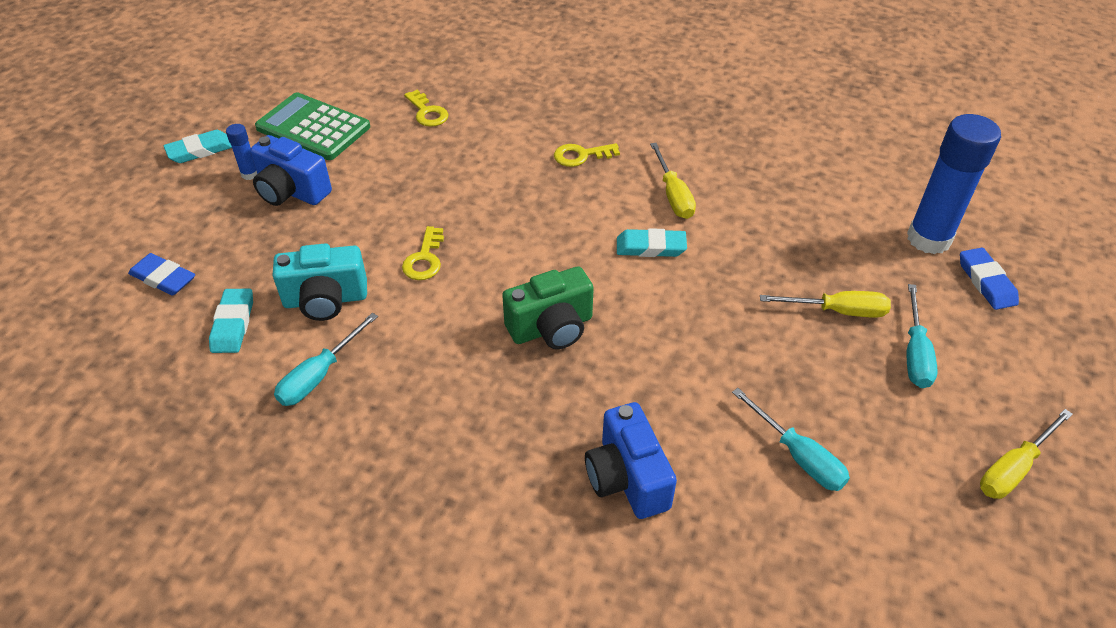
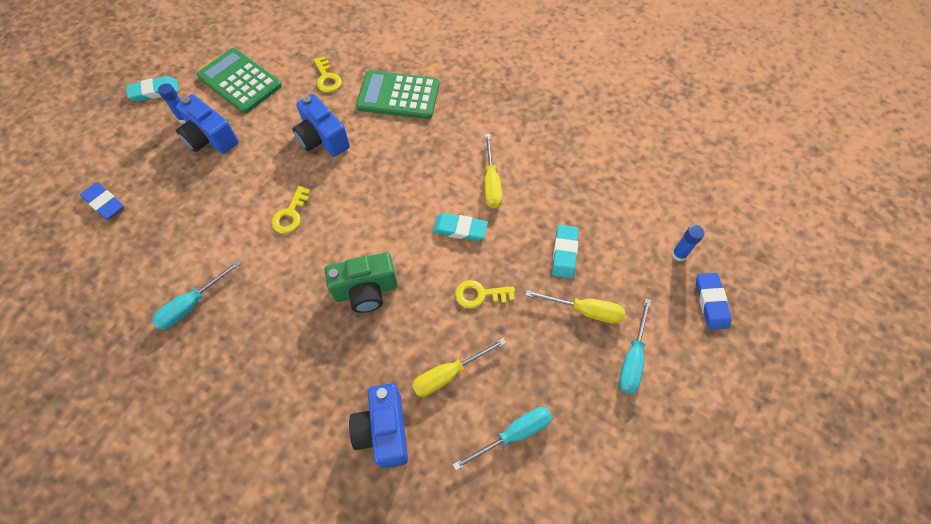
camera: 10 degrees right, 15 degrees up
turquoise eraser [209,289,253,353] -> turquoise eraser moved to [552,225,579,278]
turquoise camera [272,243,367,321] -> none
yellow key [554,143,620,167] -> yellow key moved to [455,280,515,309]
turquoise screwdriver [732,388,850,491] -> turquoise screwdriver turned 90 degrees counterclockwise [453,407,553,470]
blue glue stick [907,114,1001,254] -> blue glue stick [671,225,704,261], size x0.44
yellow screwdriver [980,409,1073,499] -> yellow screwdriver moved to [412,338,506,397]
none -> blue camera [292,94,350,157]
none -> green calculator [356,70,440,119]

